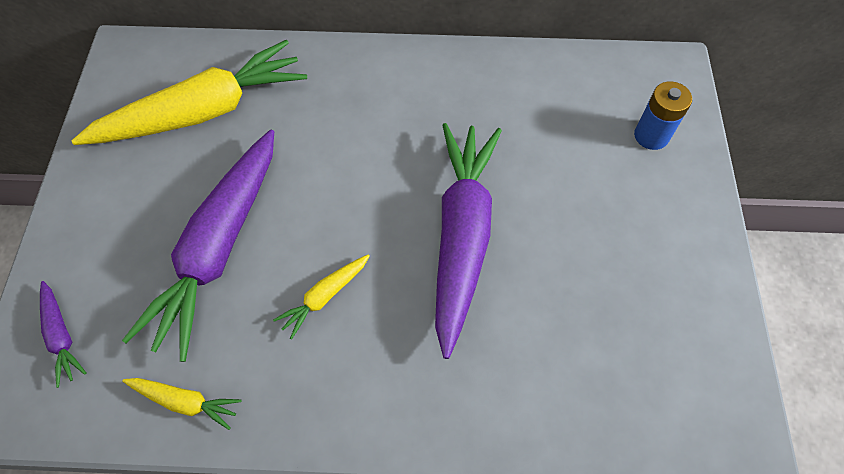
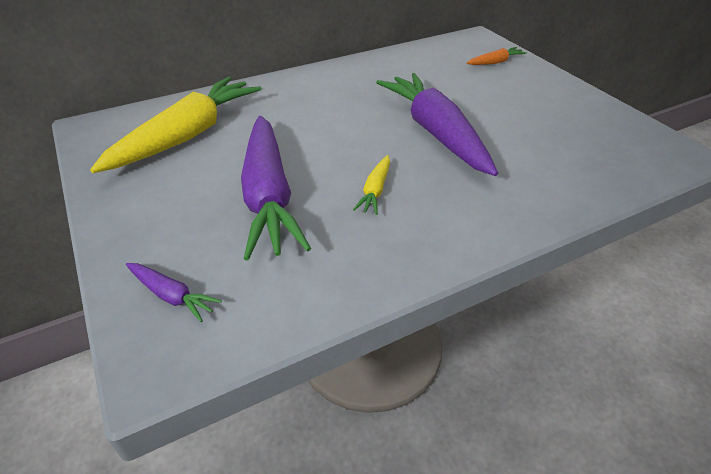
camera: 30 degrees left, 20 degrees down
yellow carrot [122,378,241,430] -> none
blue battery [634,81,692,150] -> orange carrot [467,47,527,65]

